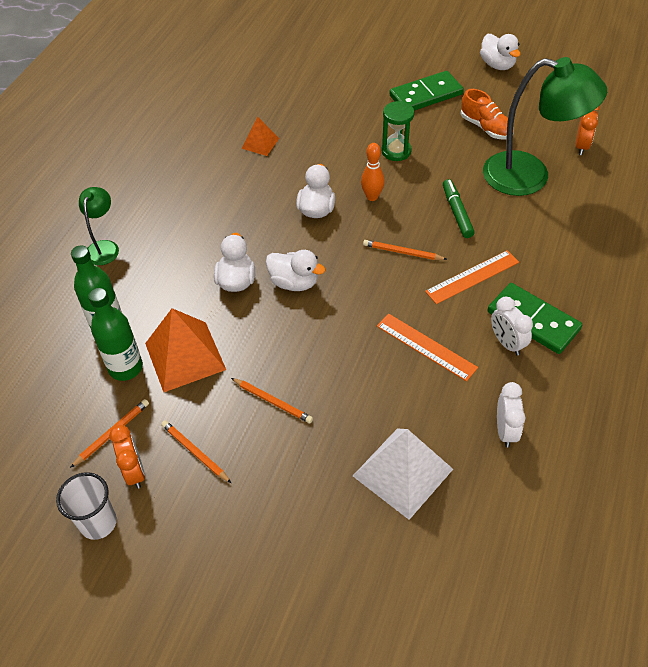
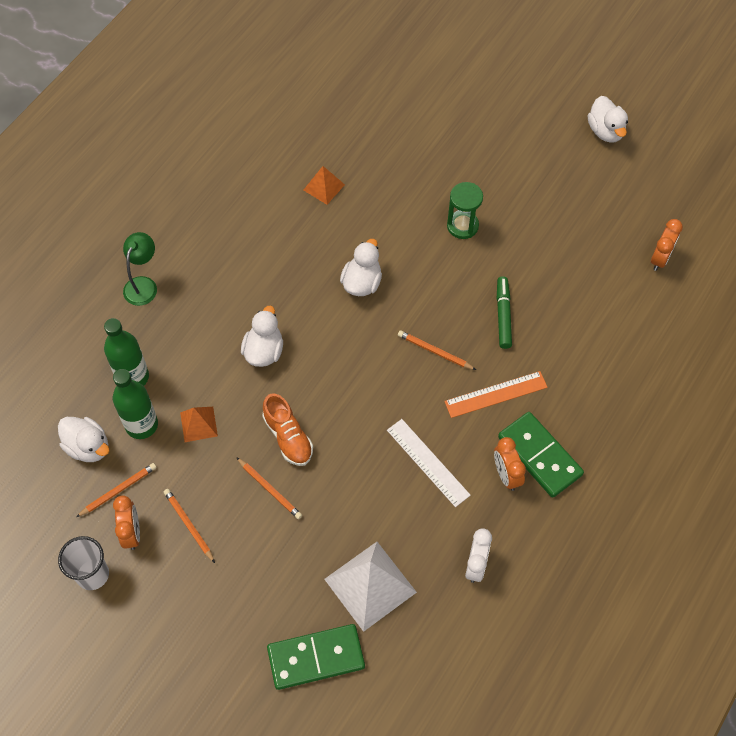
camera: 10 degrees right, 10 degrees up
orange pyramid [145,308,226,392] -> orange pyramid [180,407,218,442], size x0.54
white duck [266,250,325,291] -> white duck moved to [58,417,110,462]
orange bowling pin [361,143,385,201] -> none
orange ruler [377,314,478,382] -> white ruler [387,419,471,507]
green domino [389,71,464,111] -> green domino moved to [267,624,365,690]
orange shoe [461,89,514,140] -> orange shoe moved to [262,393,313,466]
green lamp [483,57,607,196] -> none
white clock [491,297,533,355] -> orange clock [494,437,526,491]

